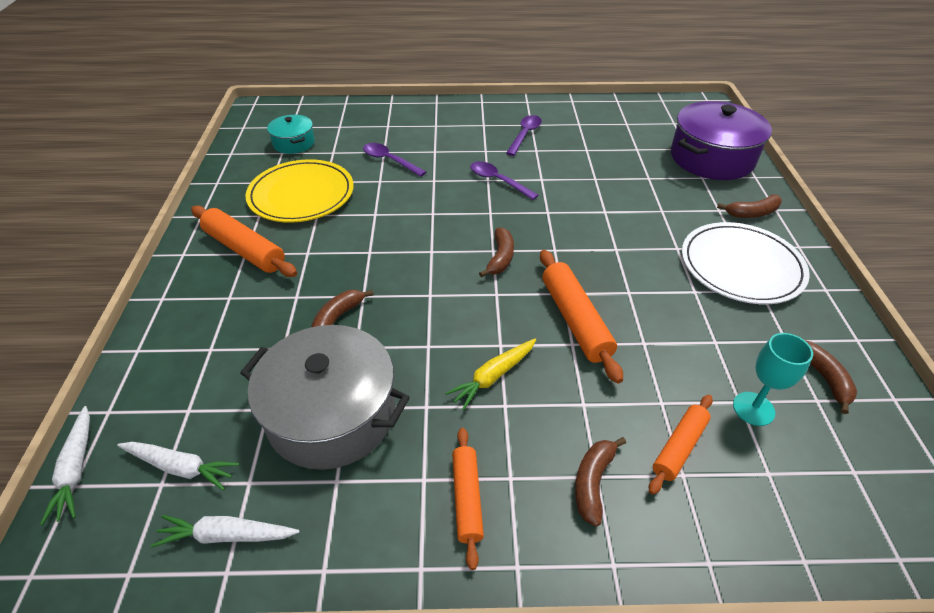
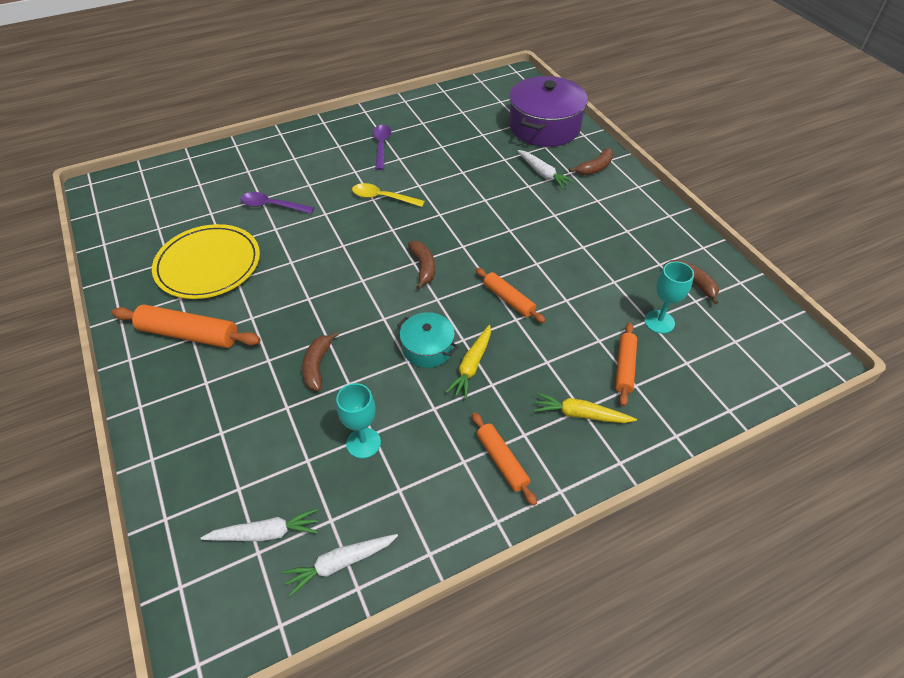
camera: 25 degrees left, 5 degrees up
white carrot [40,406,90,525] -> white carrot moved to [517,150,574,189]
grey pot [240,325,410,470] -> turquoise goblet [336,383,381,458]
turquoise pot [267,115,315,154] -> turquoise pot moved to [397,312,458,368]
purple spoon [470,161,539,200] -> yellow spoon [352,183,425,207]
orange rolling pin [540,250,623,384] -> orange rolling pin [476,268,546,323], size x0.63
brown banana [575,437,626,527] -> yellow carrot [534,393,637,423]
white plate [682,222,810,304] -> none

